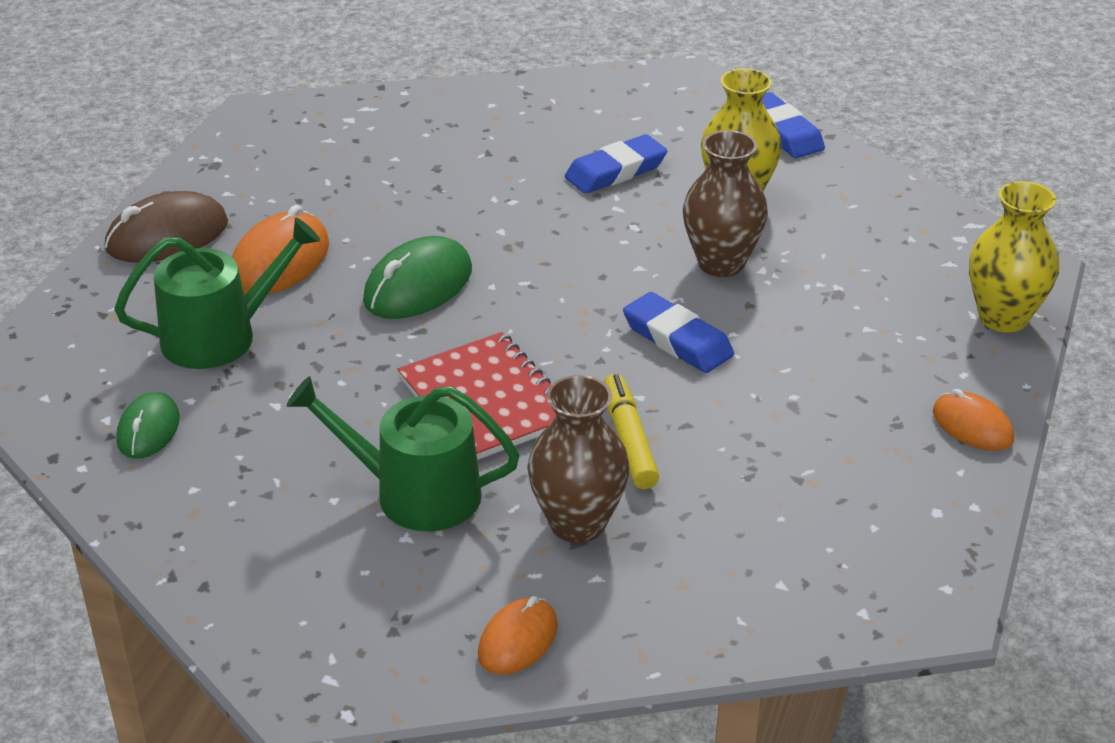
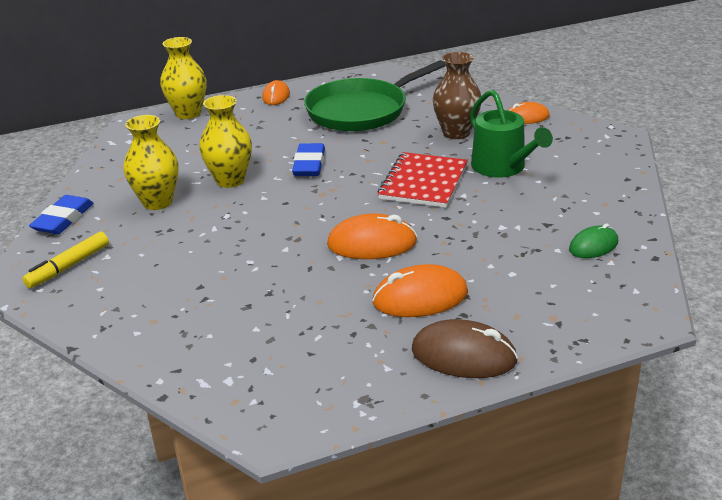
camera: 130 degrees left, 5 degrees down
green watering can [114,218,320,369] -> none
green mouse [363,236,472,319] -> orange mouse [327,213,417,259]
blue eraser [565,134,667,194] -> none
yellow marker [604,374,659,489] -> yellow marker moved to [22,232,109,288]
brown vase [683,130,768,277] -> yellow vase [199,95,252,188]
none -> green pan [304,60,446,131]

